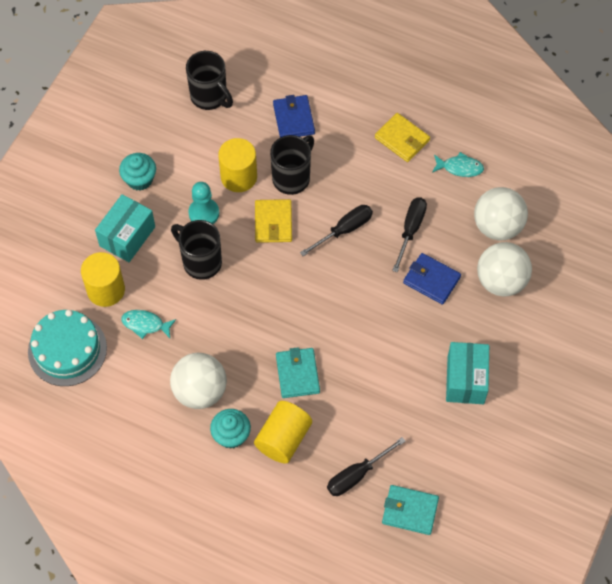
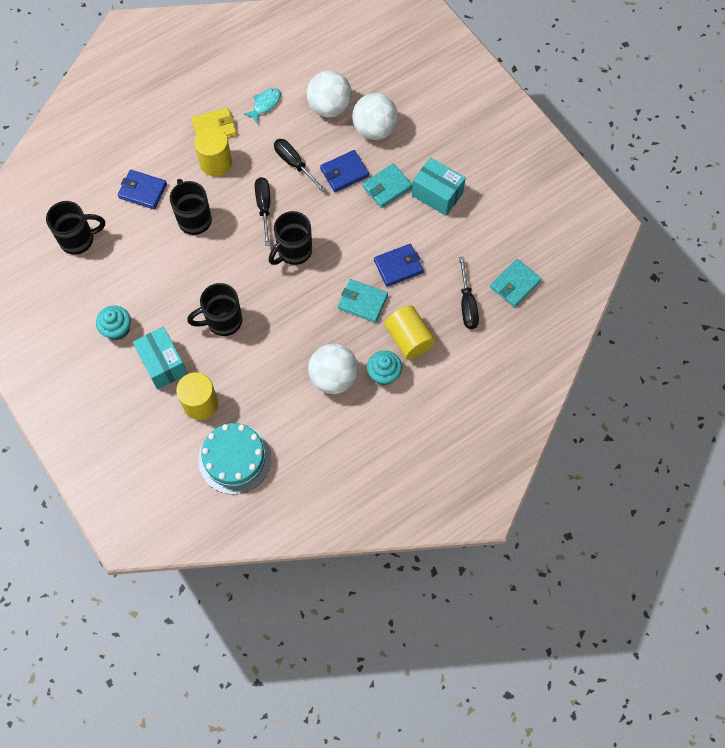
camera: 60 degrees left, 5 degrees up
turquoise fish [121,310,176,339] -> none
turquoise pawn [188,182,219,224] -> none
yellow cylinder [218,138,257,192] -> yellow cylinder moved to [194,127,232,176]
yellow wallet [255,199,292,243] -> none
none -> black mug [269,211,312,265]
none -> turquoise wallet [362,163,412,208]
none -> blue wallet [374,244,424,287]

